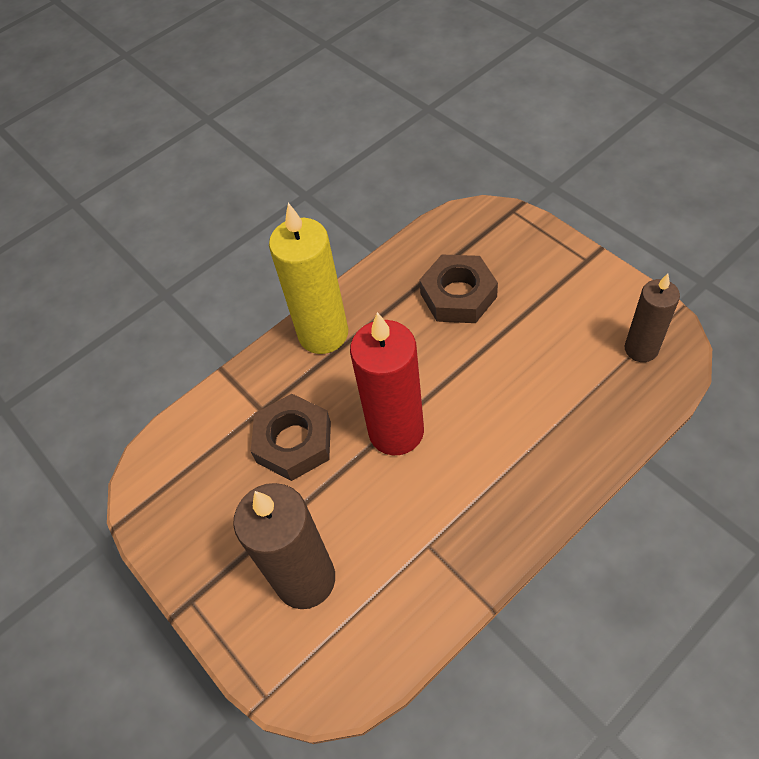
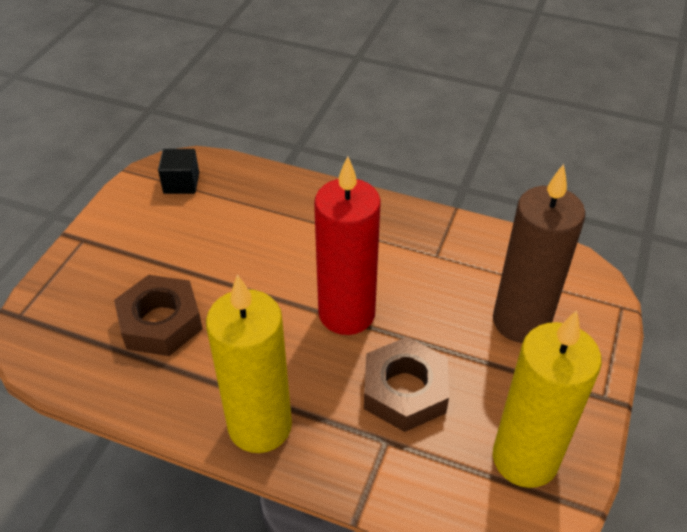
camera: 125 degrees left, 10 degrees down
brown candle [625,274,680,362] -> black cube [158,149,199,194]
none -> yellow candle [493,310,602,488]

